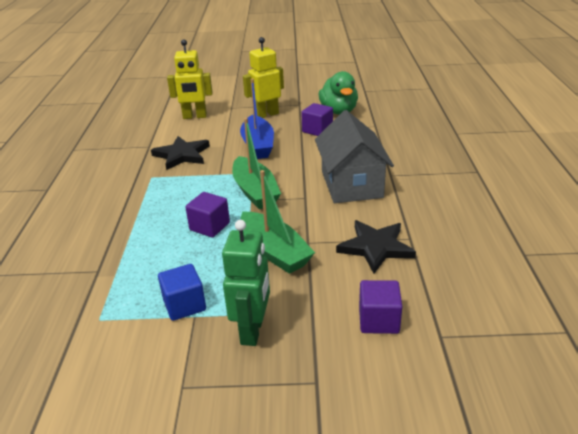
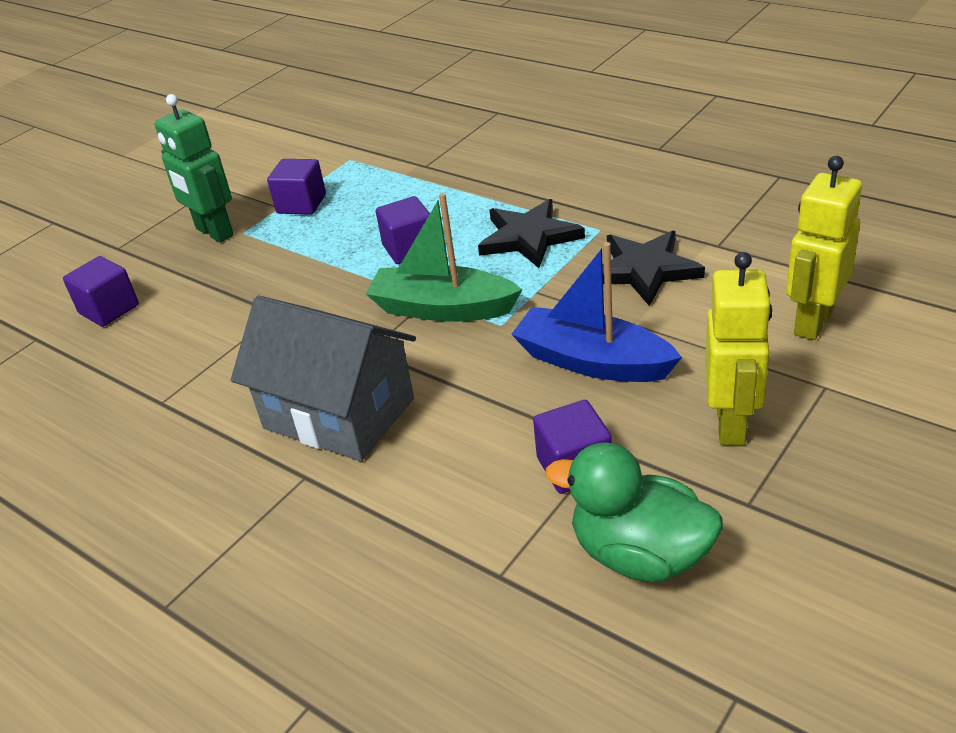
camera: 130 degrees right, 5 degrees up
blue cube [158,264,206,321] -> purple cube [267,159,326,215]
green boat [240,170,315,274] -> none
black star [336,220,416,273] -> black star moved to [478,199,585,268]

